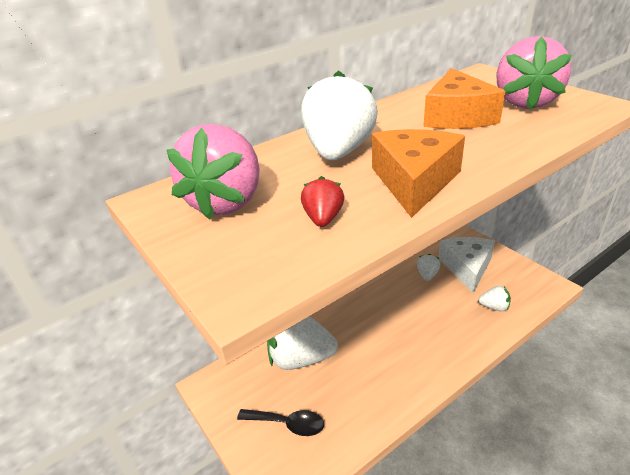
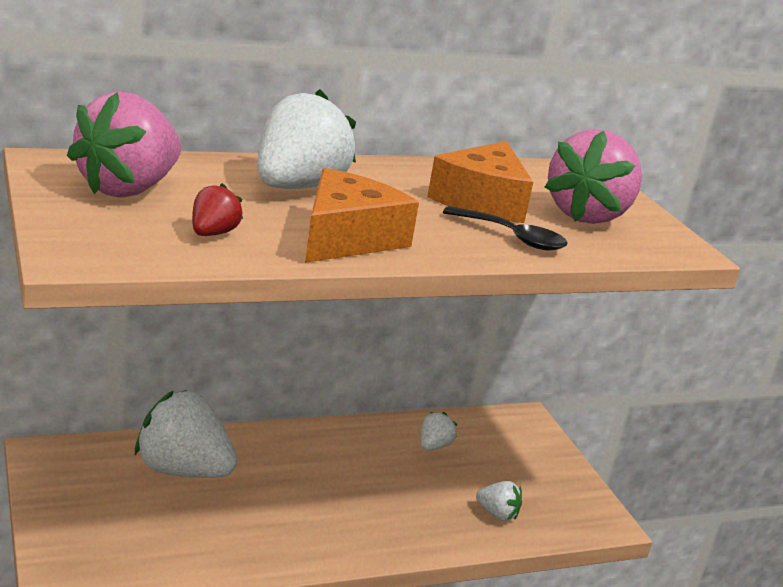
camera: 10 degrees right, 10 degrees down
black spoon [237,409,324,436] -> black spoon moved to [443,206,568,251]
white cheese [438,237,495,293] -> none

